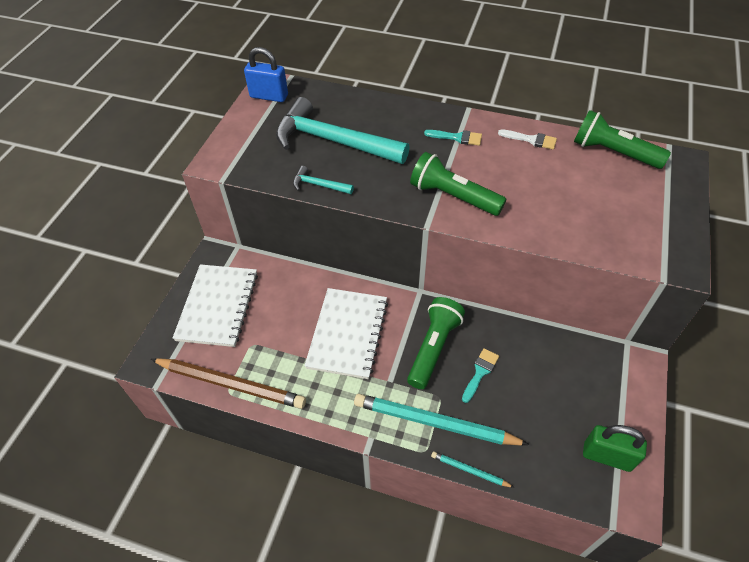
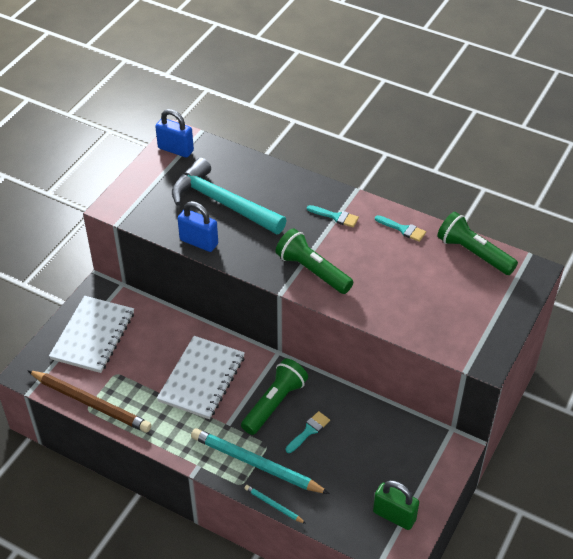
camera: 10 degrees right, 5 degrees down
turquoise hammer [293,166,354,194] -> blue padlock [177,201,218,252]
white brush [498,129,557,150] -> turquoise brush [375,215,426,242]

